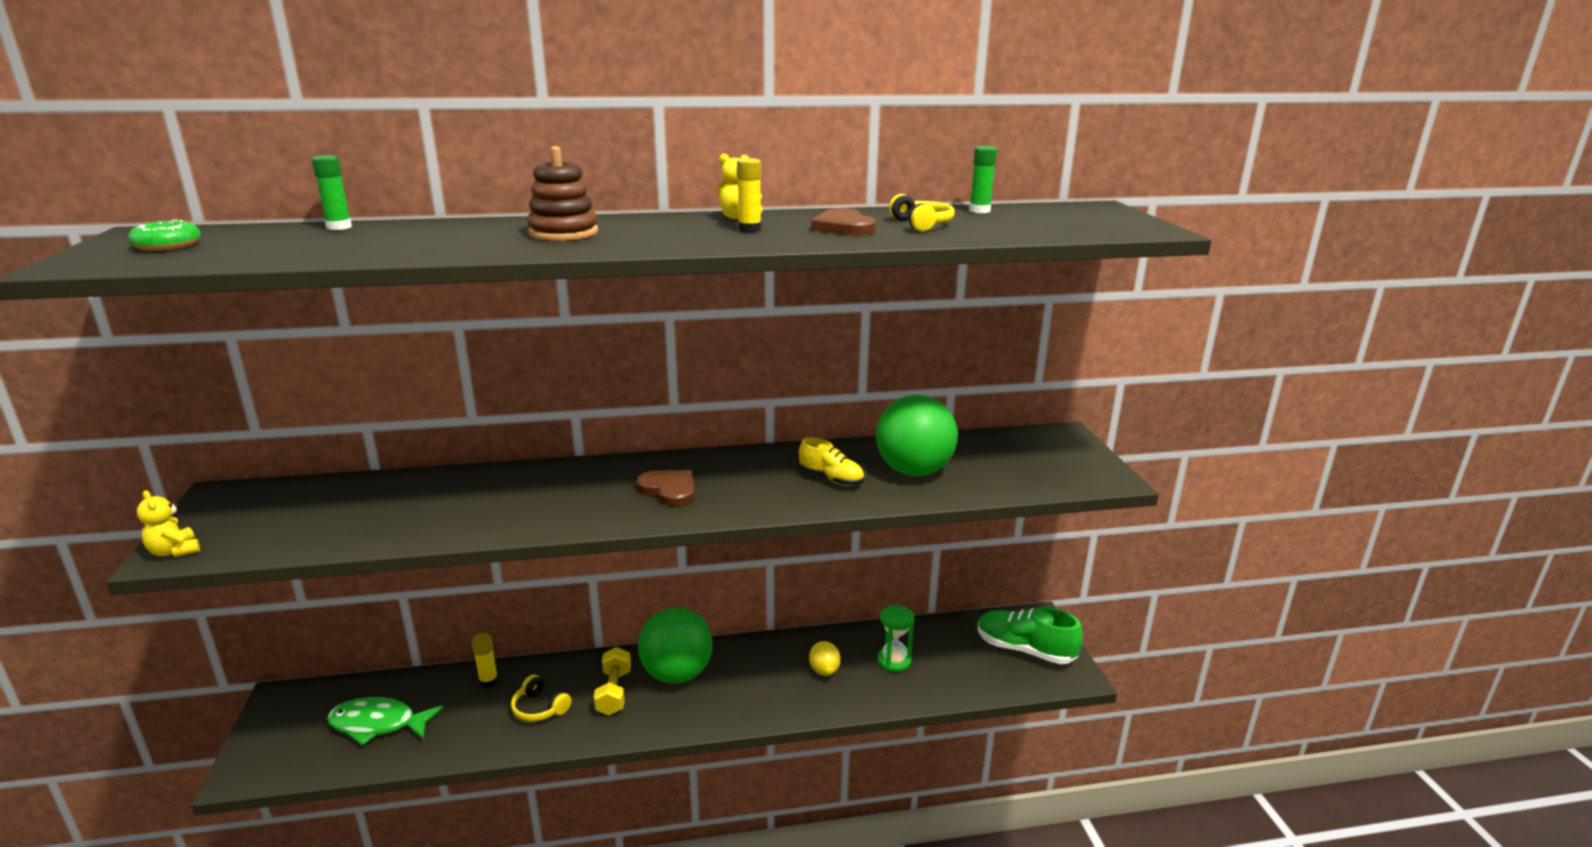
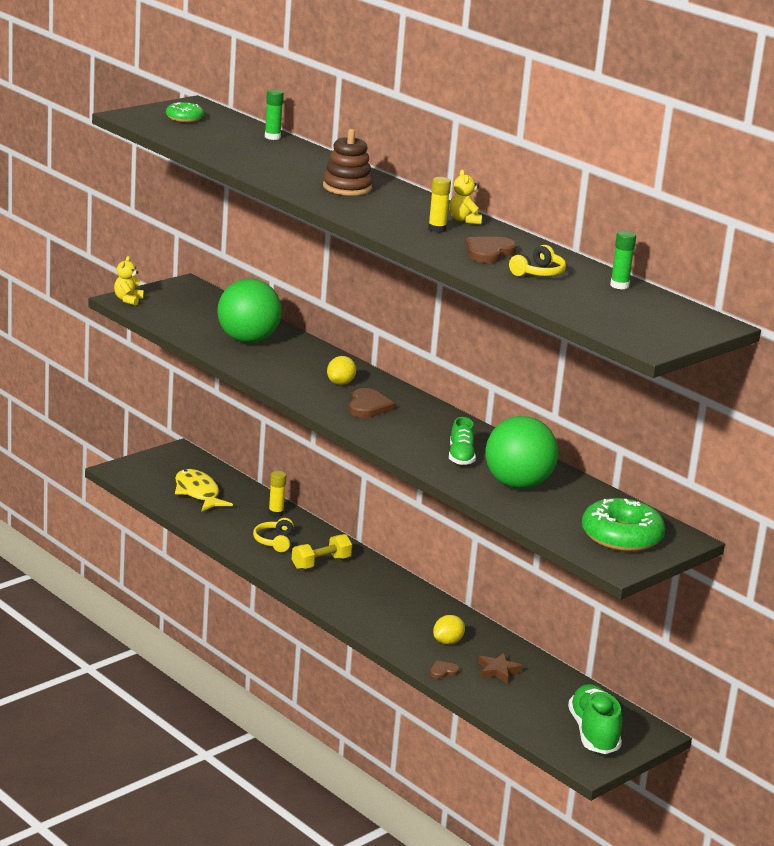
camera: 55 degrees right, 0 degrees up
green fish [327,697,443,746] -> yellow fish [175,469,233,512]
green ball [638,607,713,684] -> green ball moved to [217,279,282,343]
yellow shoe [799,438,864,486] -> green shoe [449,417,476,465]
green hourglass [878,605,915,672] -> brown star [478,653,523,684]
none -> yellow lemon [327,356,356,385]
none -> brown heart [430,660,459,679]
none -> green donut [582,498,666,552]

